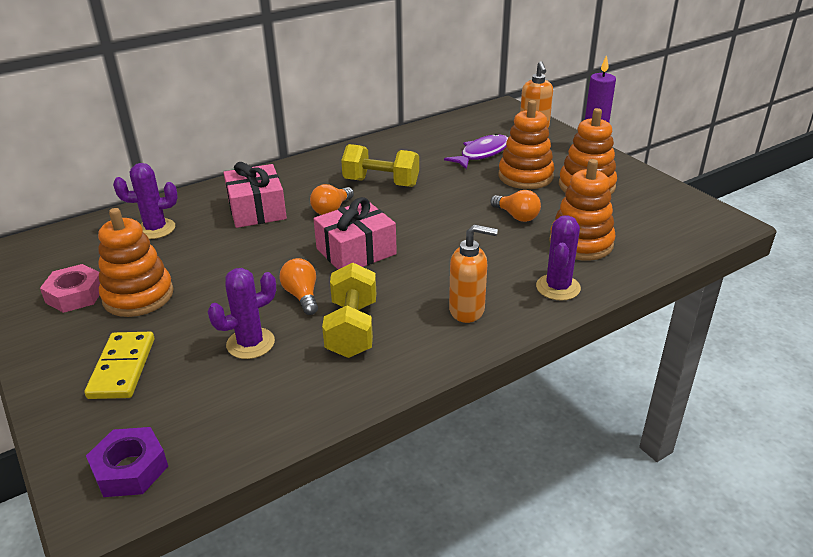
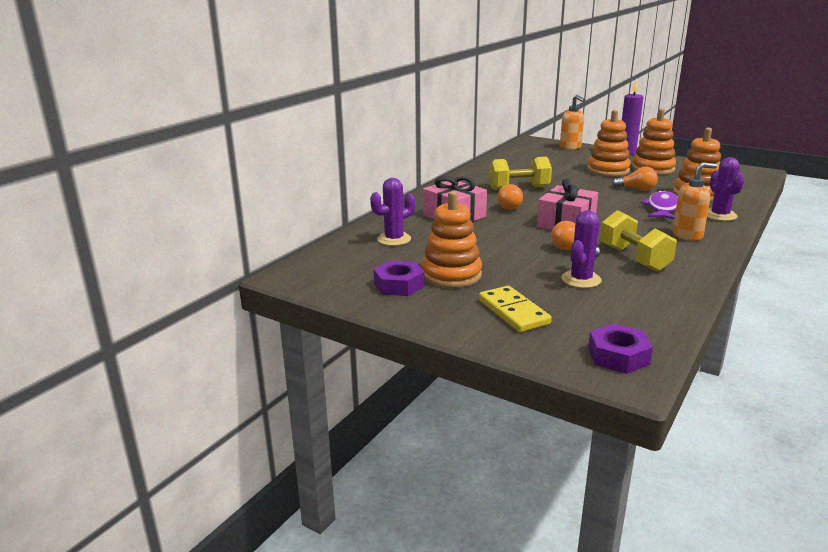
camera: 25 degrees left, 10 degrees down
pink nut [40,264,100,313] -> purple nut [373,260,424,296]
purple fish [444,134,508,170] -> purple fish moved to [641,190,678,219]

